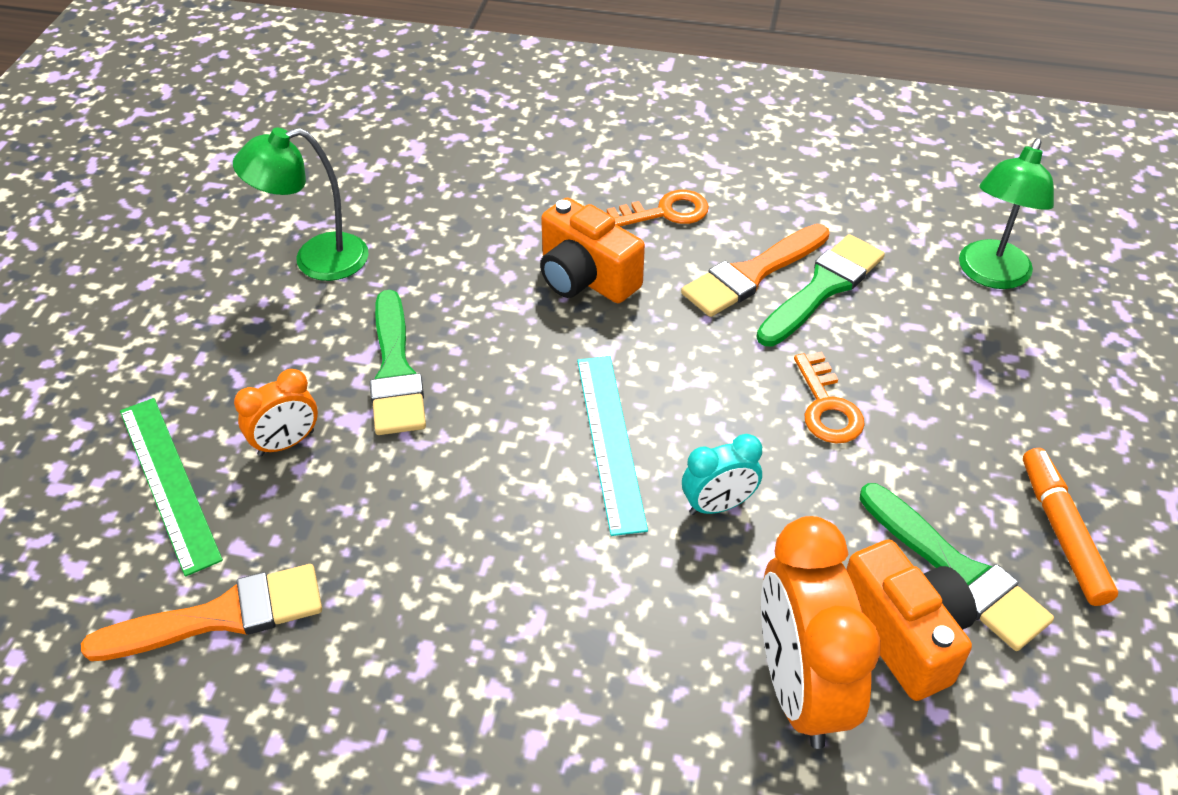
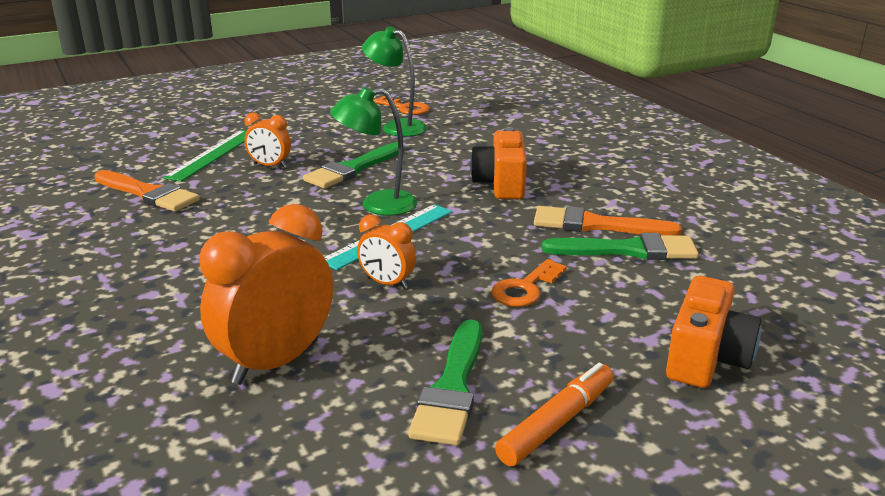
camera: 50 degrees right, 20 degrees down
orange key [607,190,709,227] -> orange key moved to [373,96,430,115]
turquoise clock [682,434,762,515] -> orange clock [357,215,416,289]
orange camera [846,540,977,701] -> orange camera moved to [666,276,761,388]
green lamp [959,138,1054,289] -> green lamp moved to [330,87,418,216]

